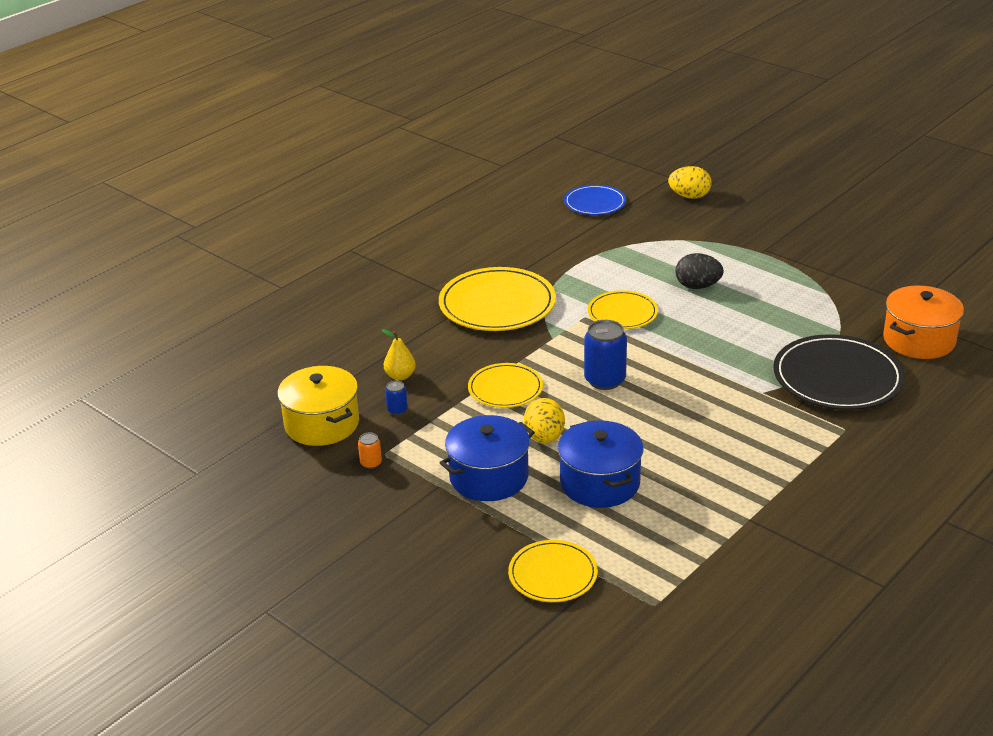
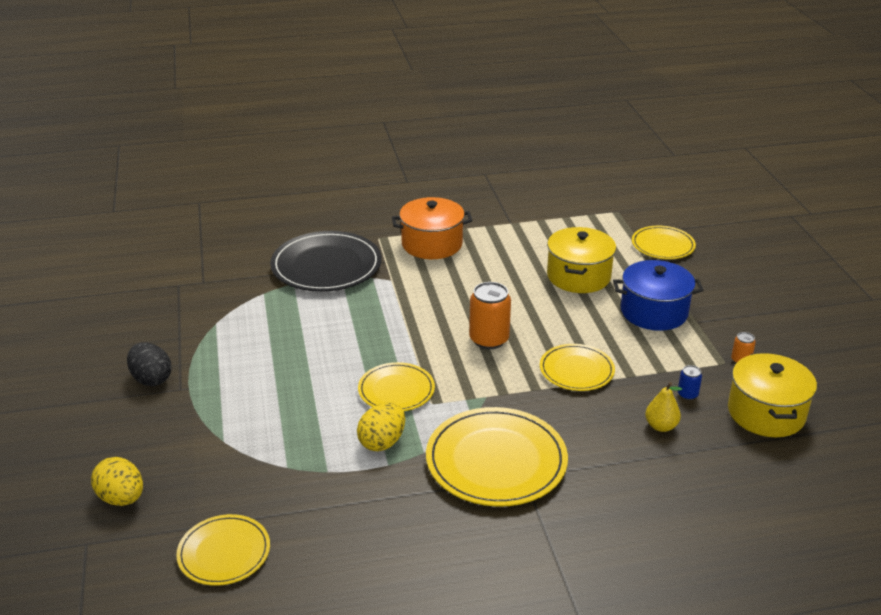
camera: 145 degrees left, 0 degrees up
yellow egg [524,398,565,443] -> yellow egg moved to [357,402,405,451]
blue pot [558,420,644,508] -> yellow pot [547,227,616,293]
blue plate [564,185,626,215] -> yellow plate [176,514,270,586]
blue can [584,320,627,390] -> orange can [469,282,511,349]
black egg [675,253,724,289] -> black egg moved to [127,342,172,386]
orange pot [883,286,964,359] -> orange pot moved to [392,197,473,259]

